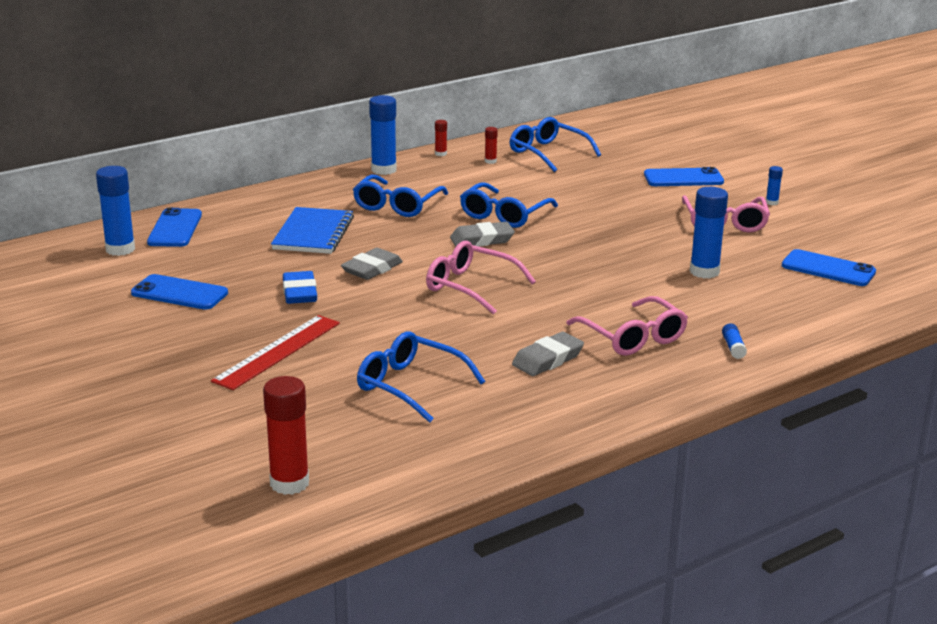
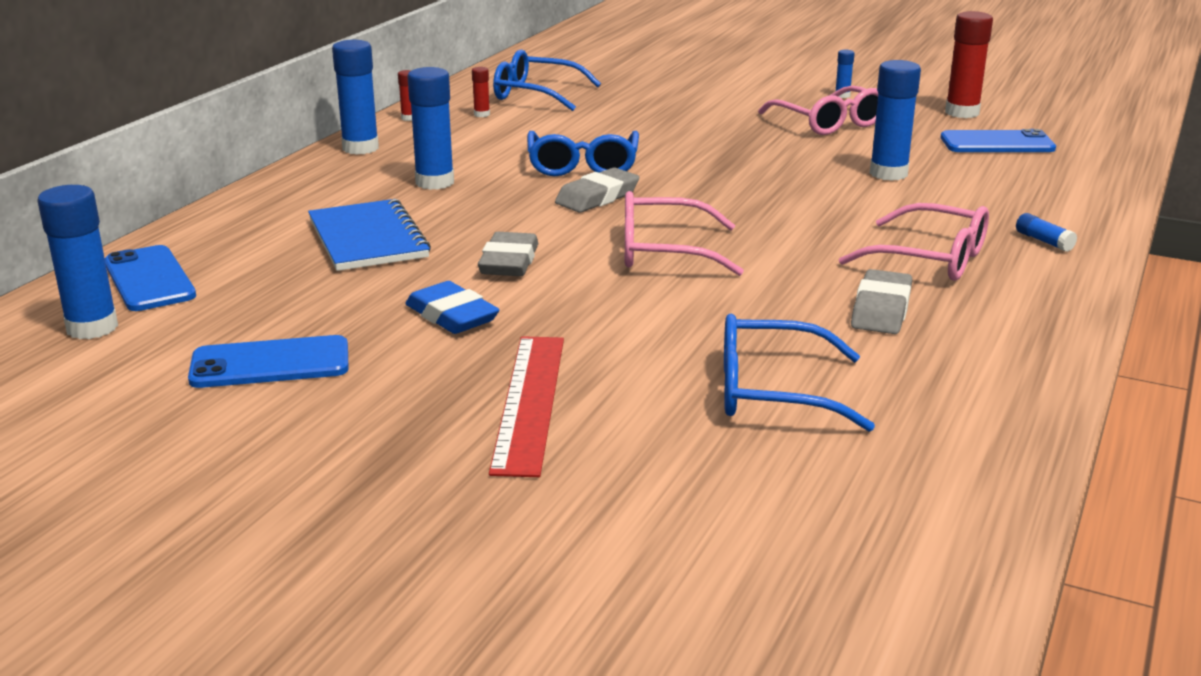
camera: 30 degrees left, 0 degrees up
red glue stick [263,376,309,495] -> red glue stick moved to [945,11,993,118]
blue glasses [353,175,448,217] -> blue glue stick [408,67,454,190]
blue phone [644,167,724,186] -> none

